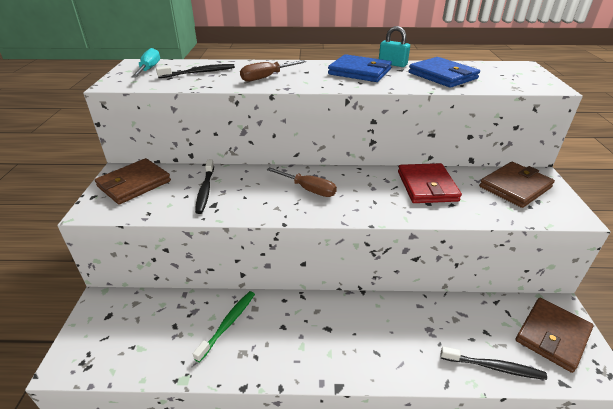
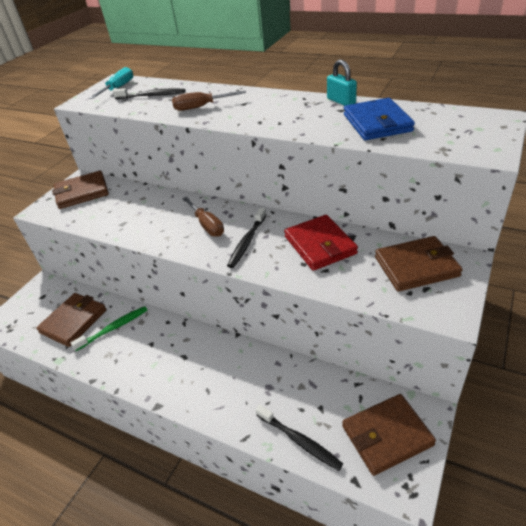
camera: 30 degrees right, 5 degrees up
black toothbrush [195,159,214,214] -> black toothbrush moved to [227,207,266,268]
blue wallet [328,54,392,82] -> none
red wallet [398,163,462,203] -> red wallet turned 45 degrees counterclockwise [284,215,358,271]
none -> brown wallet [36,293,107,347]

